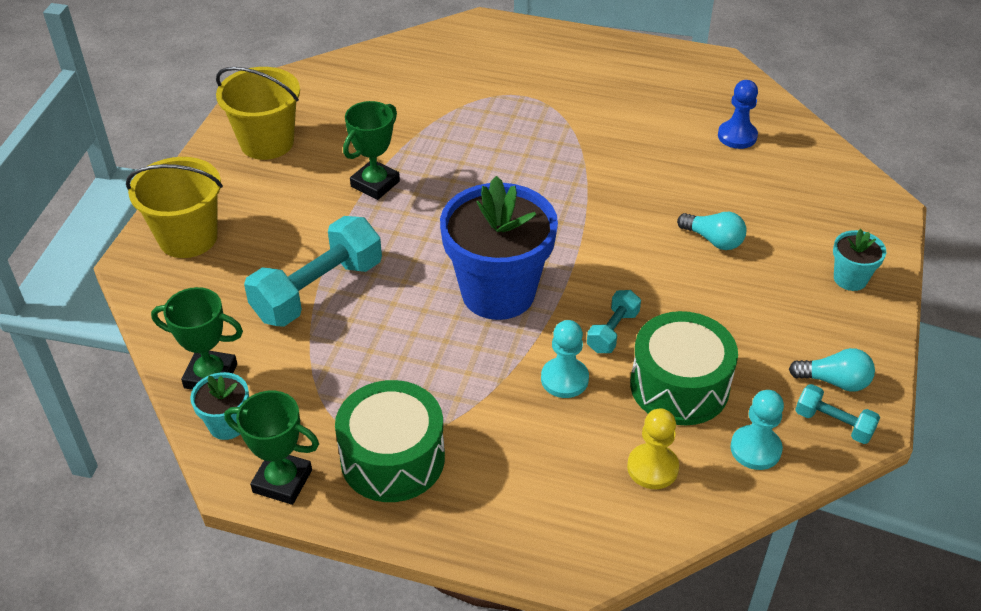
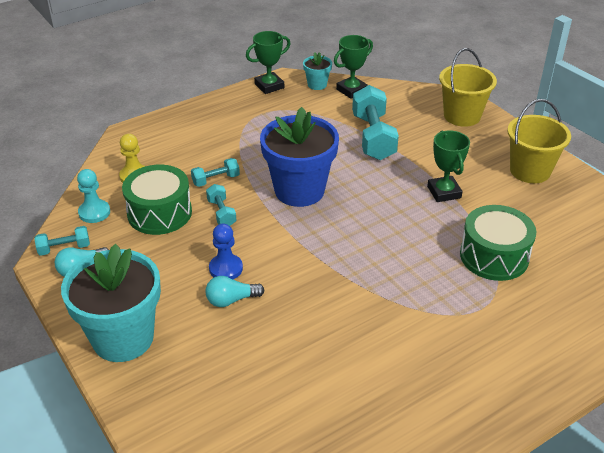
camera: 130 degrees right, 5 degrees down
green drum [335,380,445,502] -> green drum moved to [460,205,536,281]
turquoise pawn [541,320,589,398] -> turquoise dumbbell [191,158,240,187]
blue pawn [718,80,758,149] -> blue pawn moved to [209,224,243,279]
turquoise flower pot [833,229,886,291] -> turquoise flower pot [61,244,161,362], size x2.21

